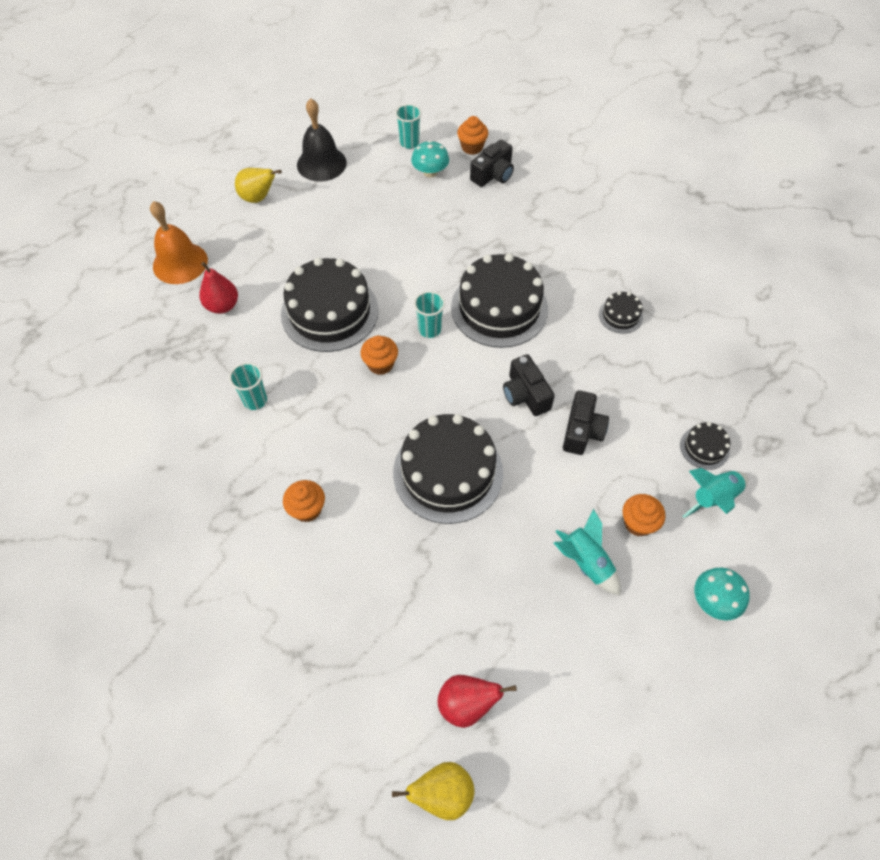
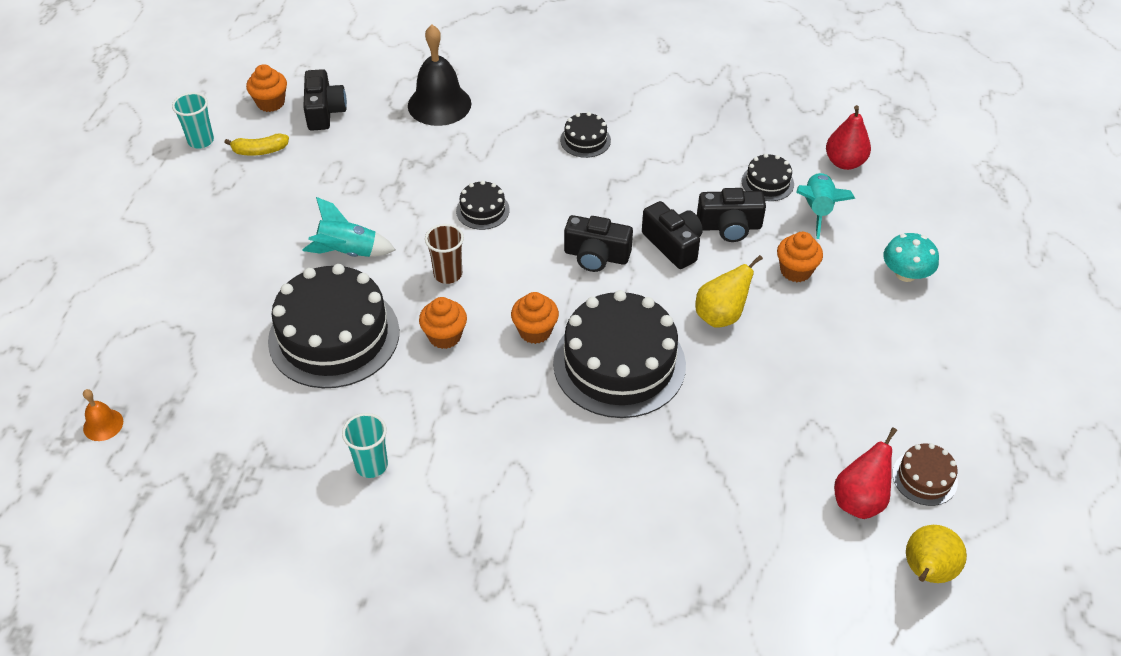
camera: 50 degrees left, 10 degrees down
orange bell [150,201,208,284] -> orange bell [83,389,123,441], size x0.49
red pear [199,262,238,314] -> red pear moved to [826,105,871,170]
yellow pear [235,168,282,203] -> yellow pear moved to [696,255,763,328]
orange cupcake [283,480,325,522] -> orange cupcake moved to [511,292,559,344]
black bell [297,98,347,181] -> black bell moved to [408,25,471,126]
turquoise mushroom [411,140,449,178] -> yellow banana [224,134,289,156]
turquoise cup [414,291,445,338] -> brown cup [425,224,464,284]
black cake [451,253,548,348] -> black cake [456,180,510,230], size x0.45
turquoise rocket [553,509,621,595] -> turquoise rocket moved to [302,197,396,257]
none -> black camera [697,188,766,242]
none -> brown cake [892,443,958,506]

